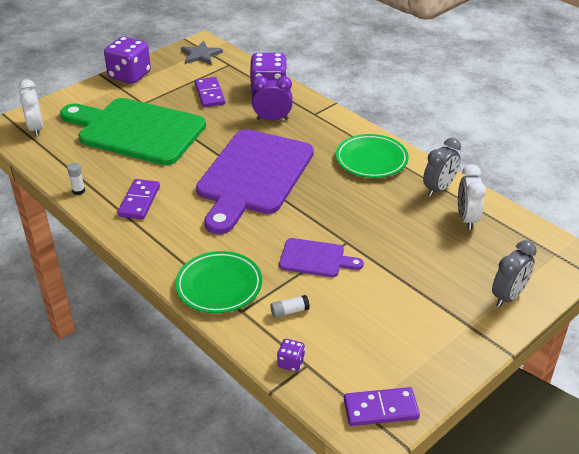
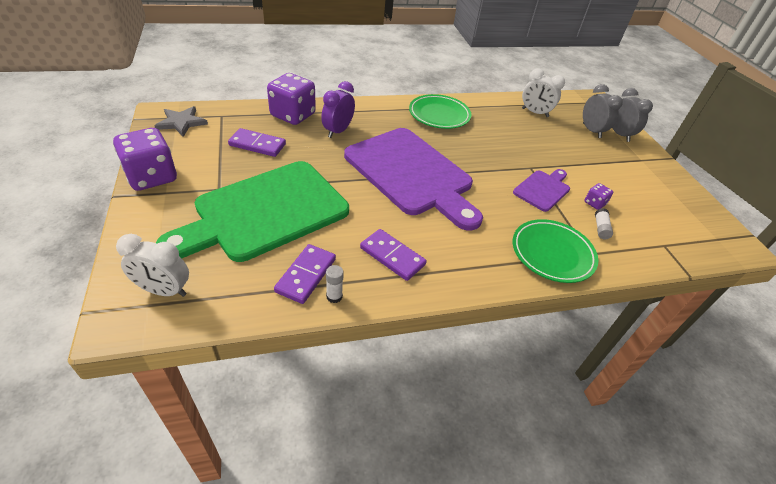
camera: 65 degrees left, 5 degrees up
purple dice [277,339,305,372] -> purple dice moved to [584,183,613,210]
purple domino [344,387,420,426] -> purple domino moved to [274,244,336,304]
grey clock [423,138,461,197] -> grey clock moved to [583,84,623,138]

